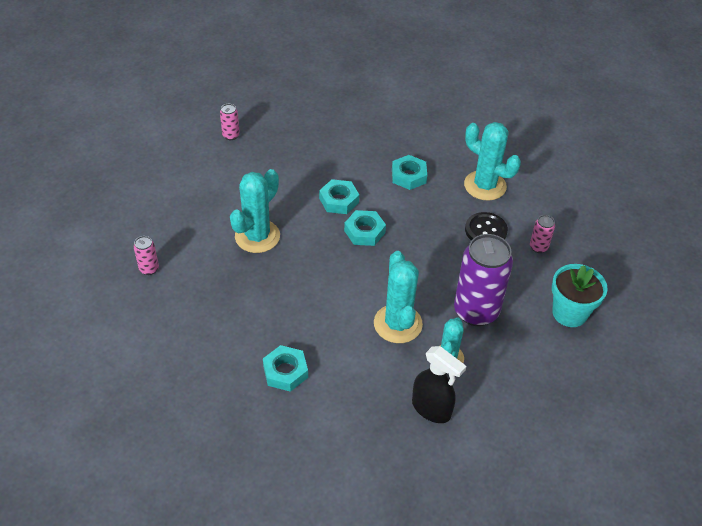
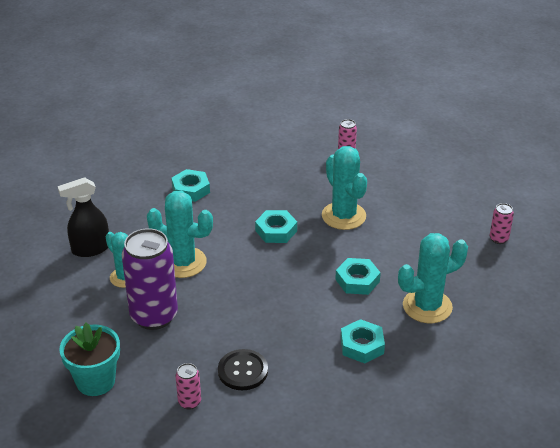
camera: 120 degrees right, 10 degrees down
turquoise nut [344,210,386,246] -> turquoise nut moved to [255,210,297,243]
turquoise cactus [464,122,521,201] -> turquoise cactus moved to [398,233,468,323]

